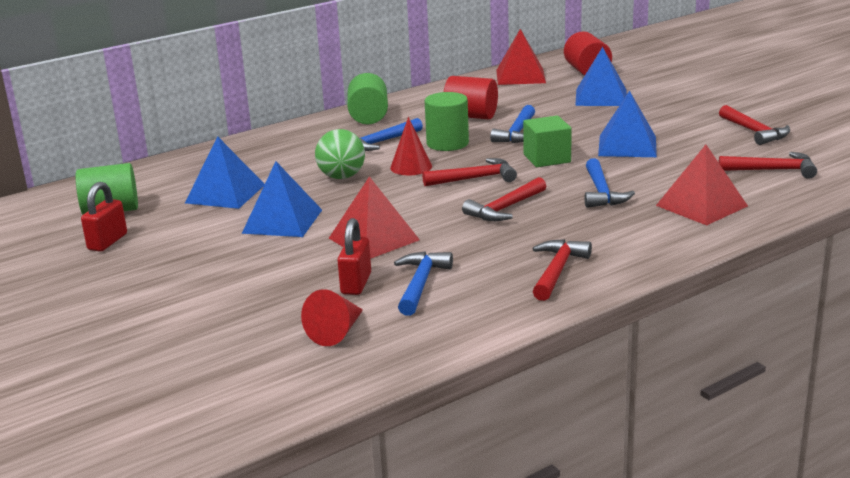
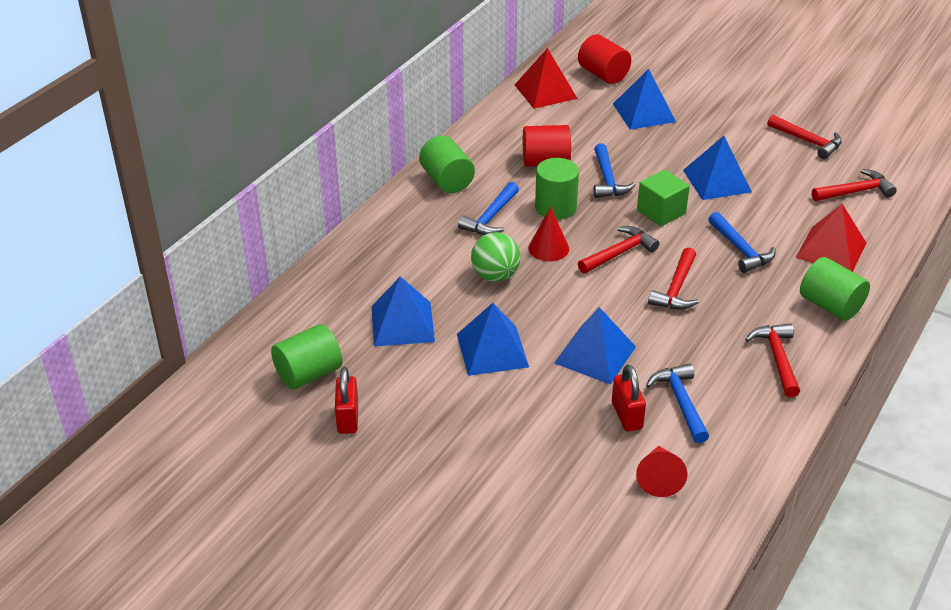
camera: 25 degrees left, 15 degrees up
red pyramid [329,176,420,259] -> blue pyramid [554,307,636,385]
none -> green cylinder [800,257,870,321]

